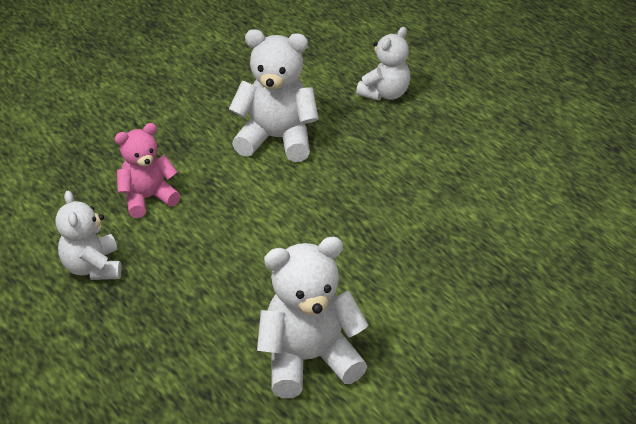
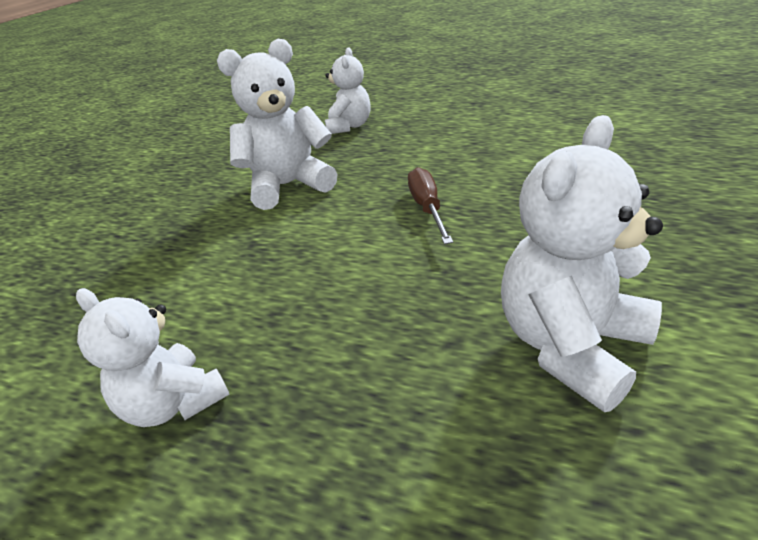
camera: 30 degrees left, 5 degrees down
pink teddy bear [115,123,181,218] -> none
none -> brown screwdriver [408,167,453,244]

